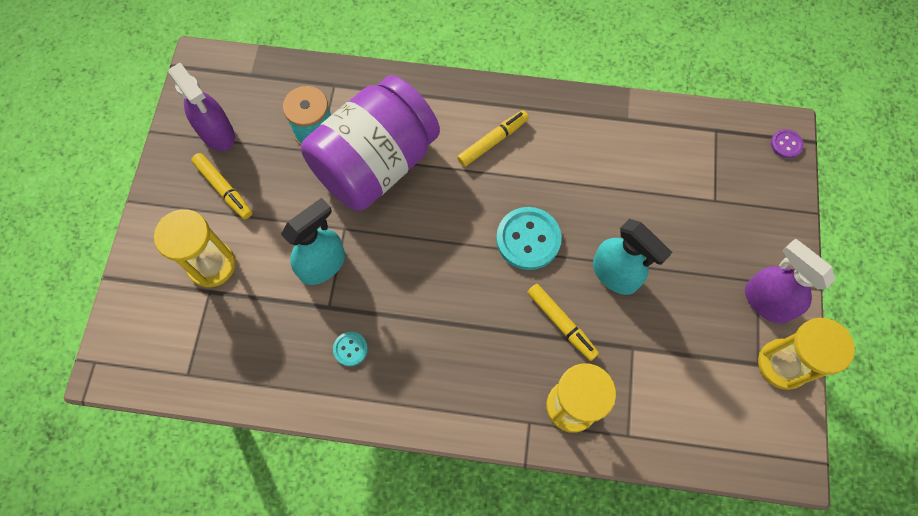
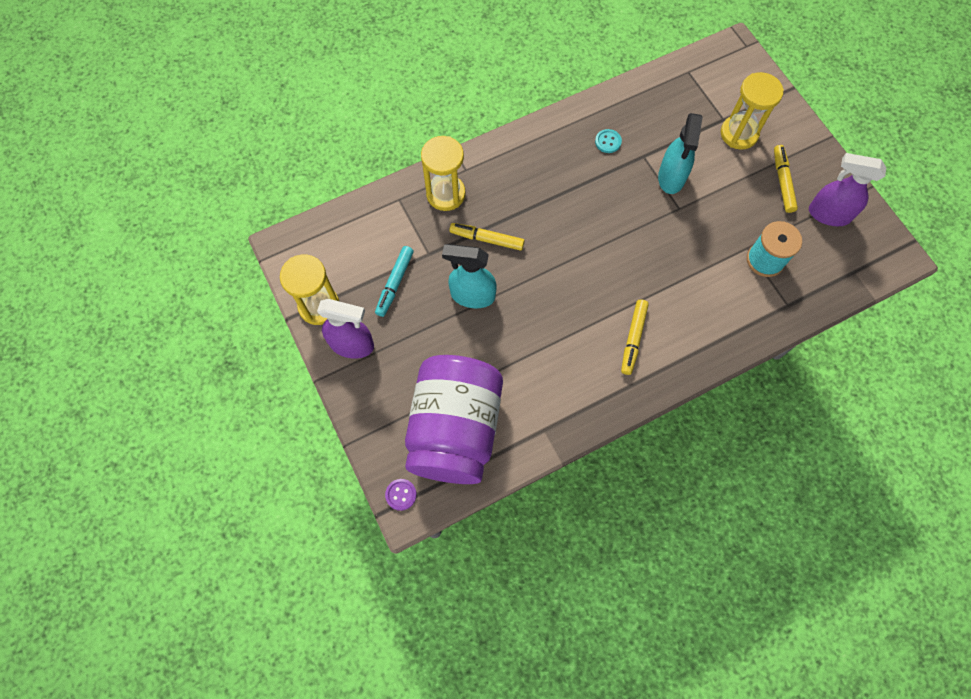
camera: 145 degrees right, 0 degrees up
yellow marker [191,153,252,219] -> yellow marker turned 75 degrees clockwise [774,145,798,213]
purple jar [301,75,440,211] -> purple jar moved to [405,355,503,484]
turquoise button [496,207,562,270] -> none
none -> turquoise marker [375,246,414,317]

